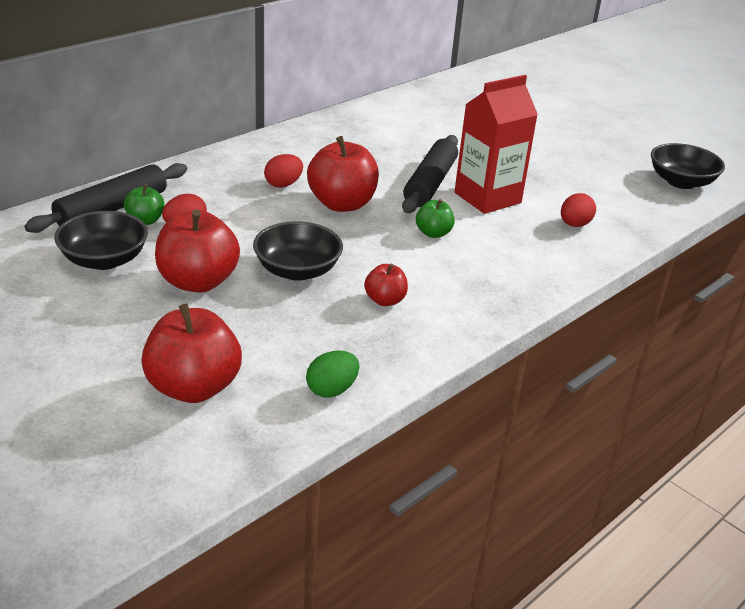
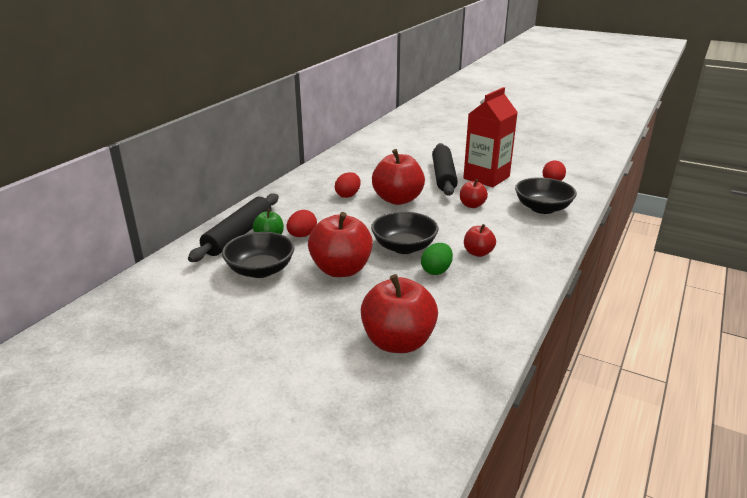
camera: 15 degrees left, 5 degrees down
green egg [306,350,359,397] -> green egg moved to [421,243,453,275]
green apple [416,199,455,238] -> red apple [460,179,488,208]
black bowl [651,143,725,189] -> black bowl moved to [515,178,577,214]

